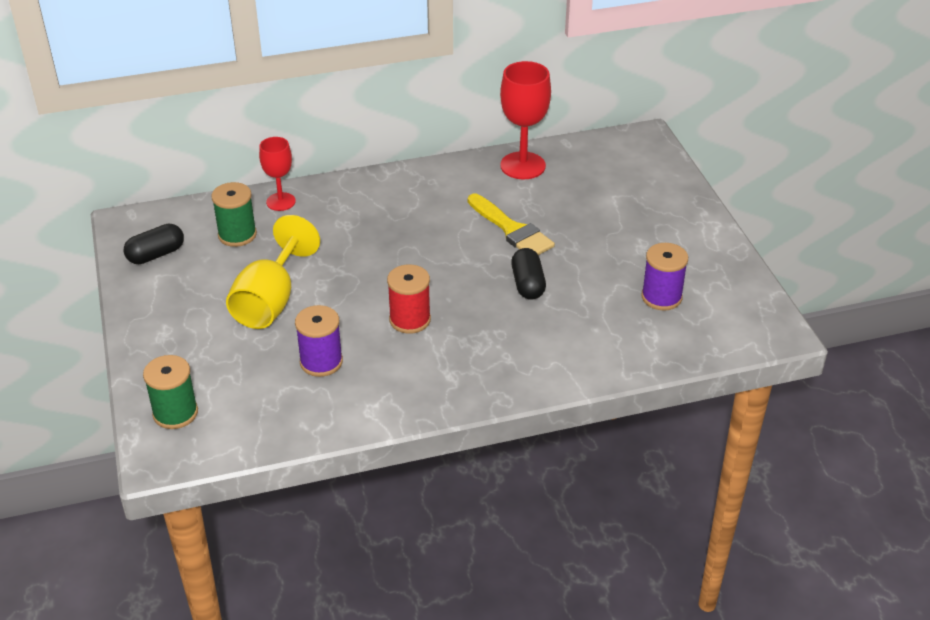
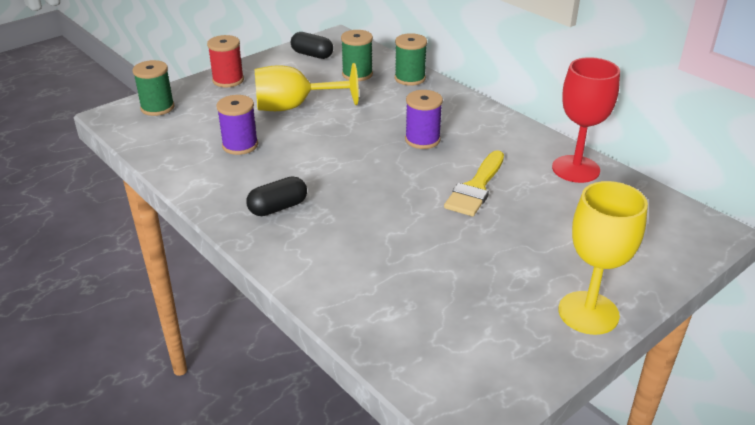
camera: 65 degrees right, 5 degrees down
red goblet [259,137,296,211] -> green spool [395,33,427,86]
red spool [387,265,431,334] -> red spool moved to [207,35,244,87]
black capsule [511,248,546,300] -> black capsule moved to [246,176,307,216]
purple spool [641,243,688,311] -> purple spool moved to [405,90,443,149]
none -> yellow goblet [558,181,648,335]

